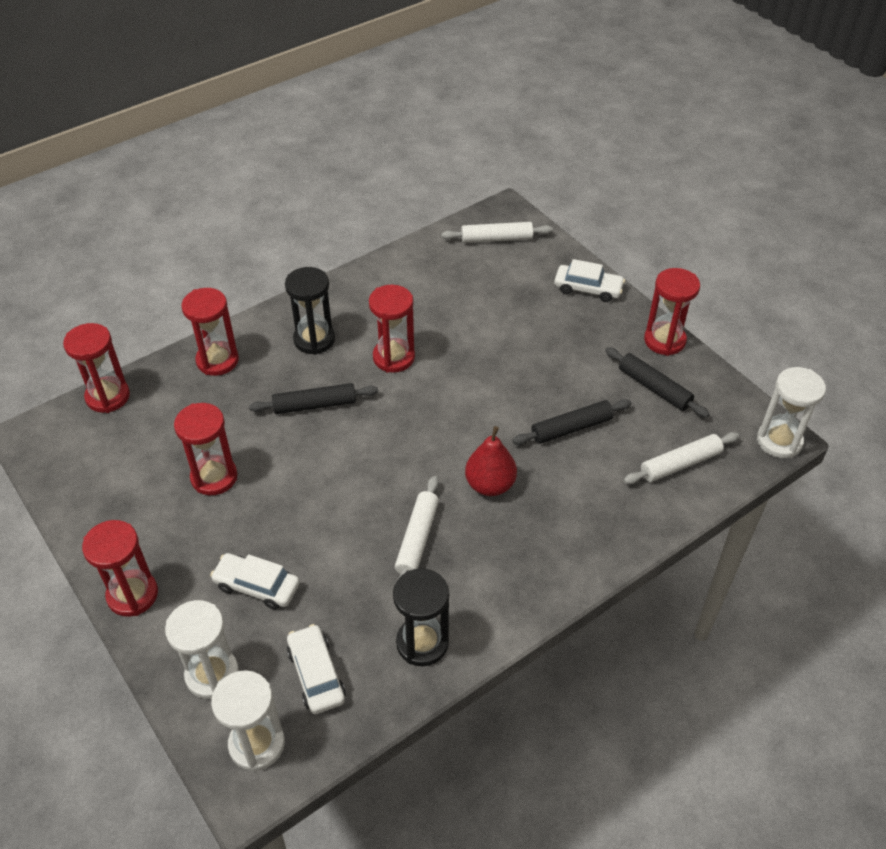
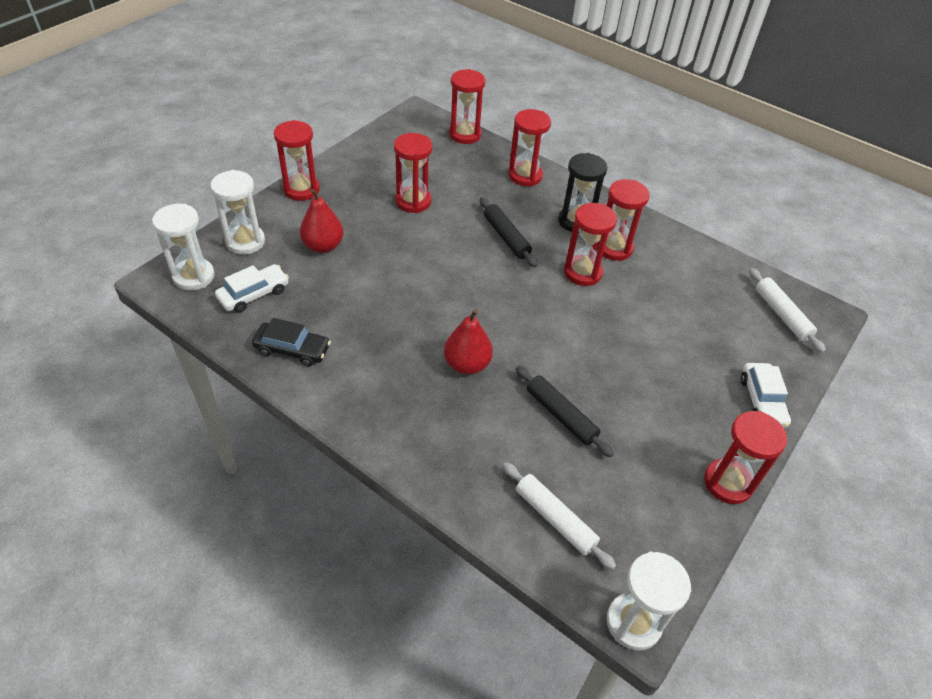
camera: 70 degrees right, 0 degrees up
white car [210,553,300,610] -> red pear [300,189,344,253]
black hourglass [393,568,449,666] -> black car [252,318,331,366]
white rolling pin [394,476,439,586] -> none
black rolling pin [605,347,710,418] -> none
none -> red hourglass [596,179,650,261]

